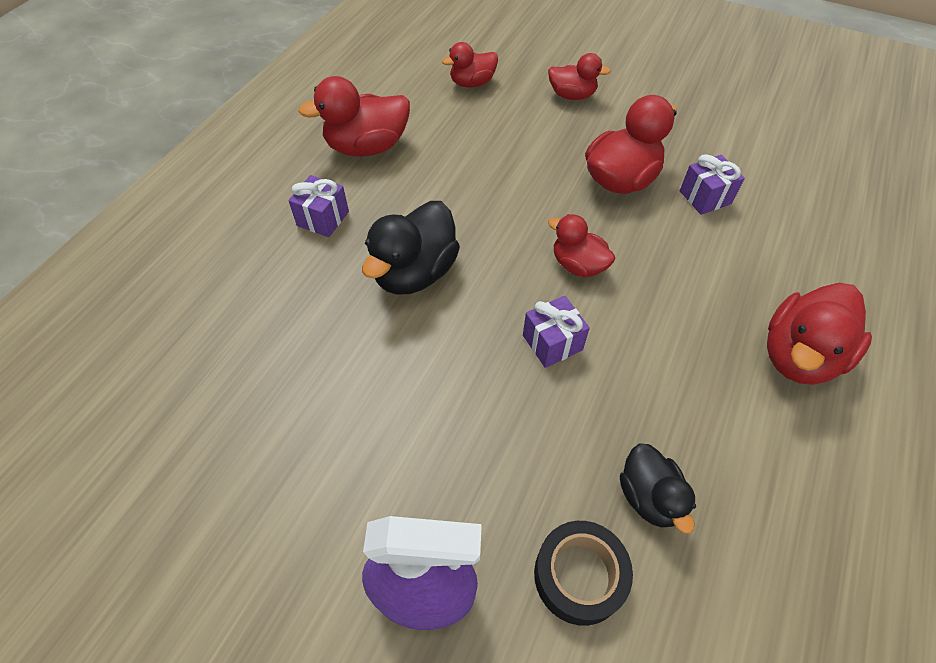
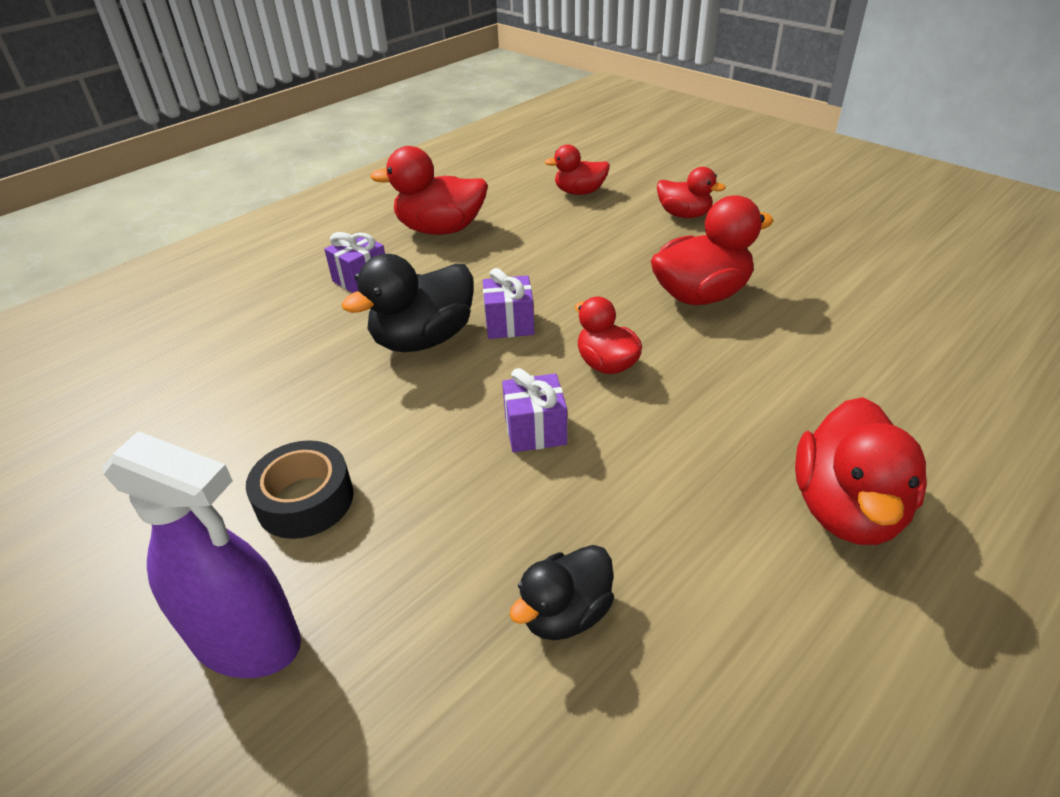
camera: 20 degrees right, 15 degrees down
black tape [534,521,633,626] -> black tape moved to [246,440,354,539]
black duck [620,443,696,534] -> black duck turned 45 degrees clockwise [510,545,614,640]
purple gift [680,154,745,215] -> purple gift moved to [483,268,534,339]
red duck [767,283,872,385] -> red duck turned 45 degrees counterclockwise [795,397,927,545]

